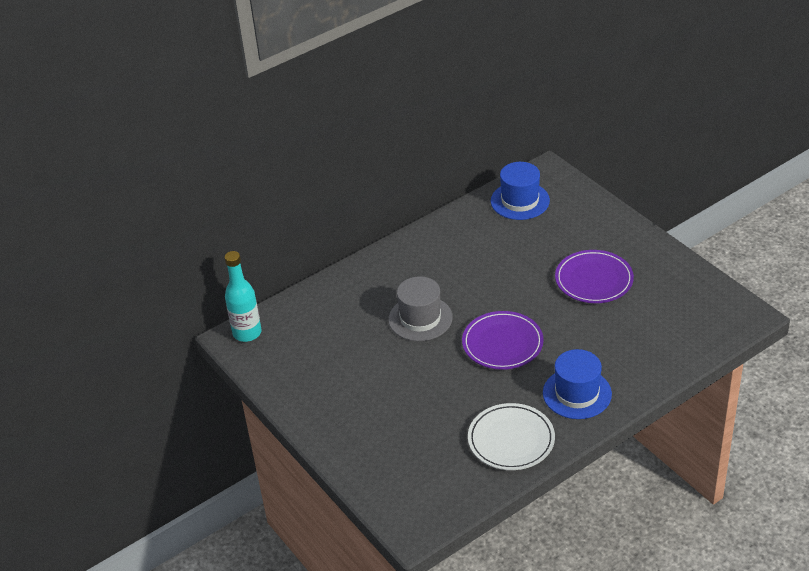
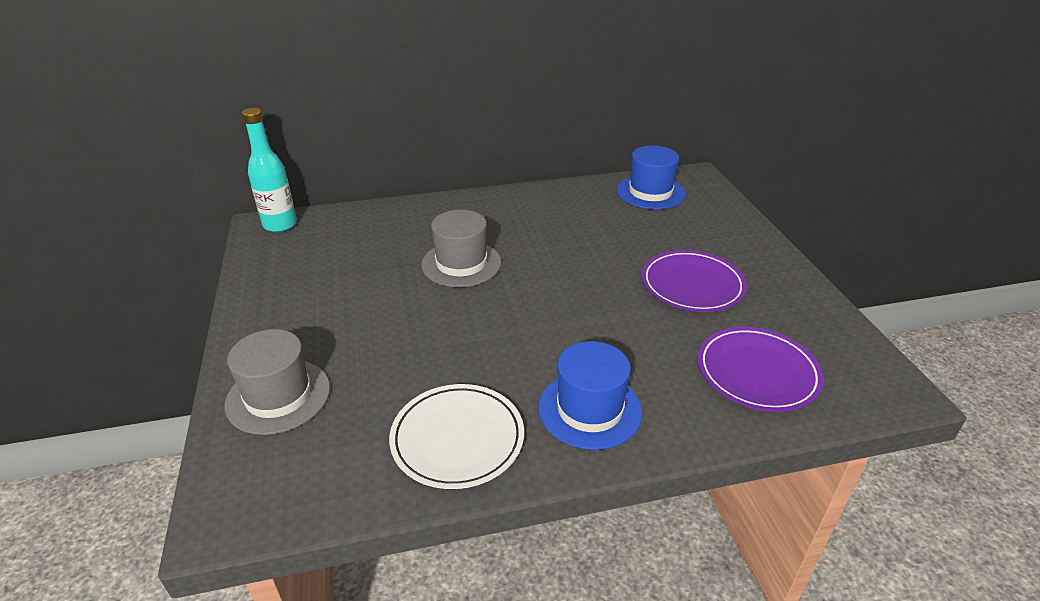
camera: 20 degrees right, 5 degrees down
purple plate [462,311,544,370] -> purple plate moved to [698,327,824,412]
none -> grey hat [225,329,330,435]

